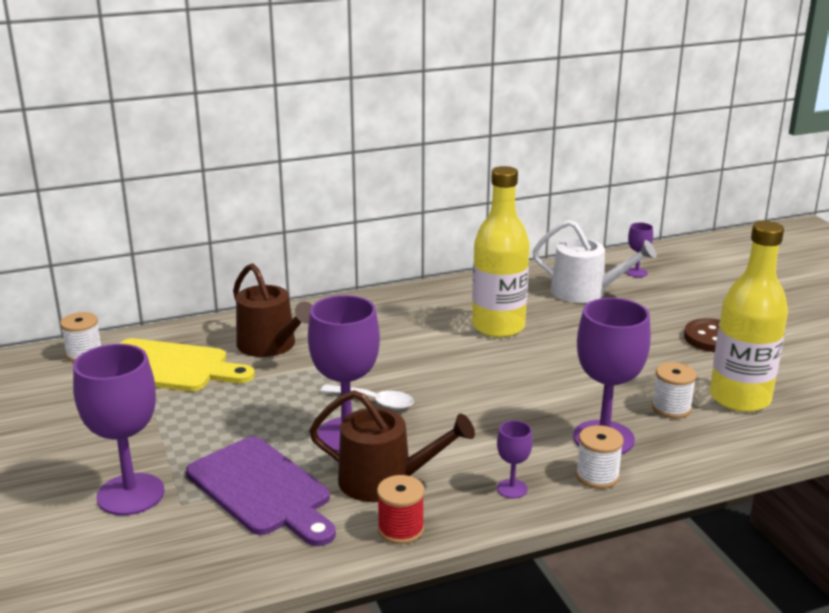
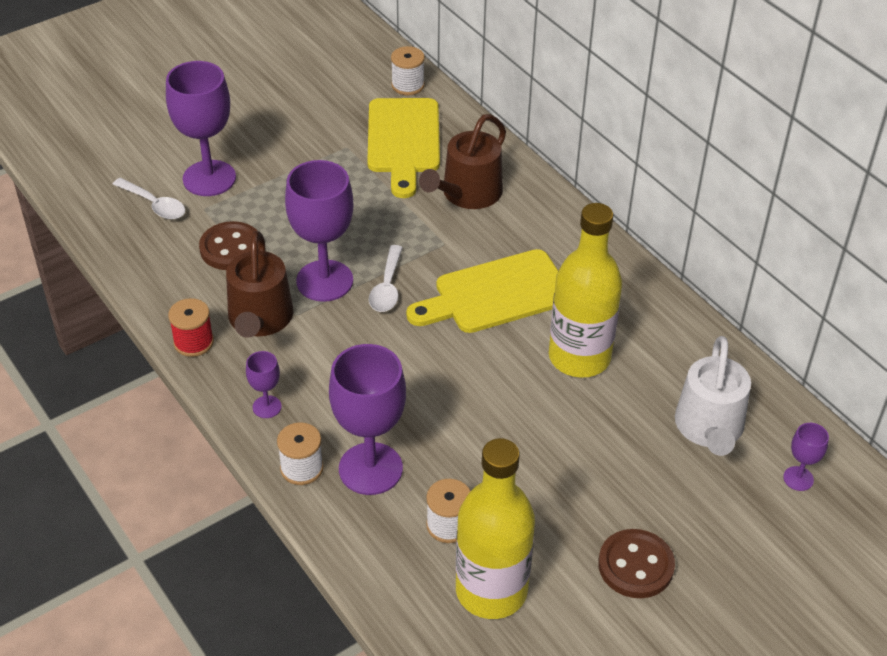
camera: 75 degrees right, 20 degrees up
purple cutting board [186,437,336,546] -> brown button [199,221,259,270]
none -> white spoon [113,178,185,219]
none -> yellow cutting board [406,249,558,333]

